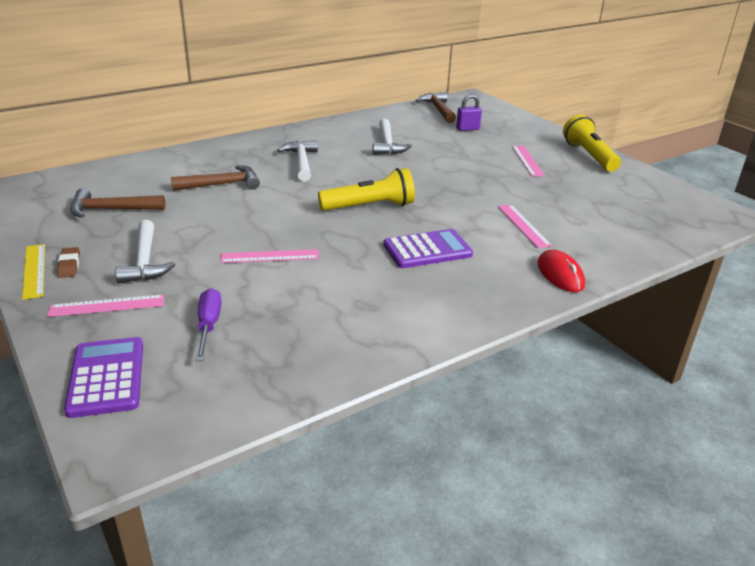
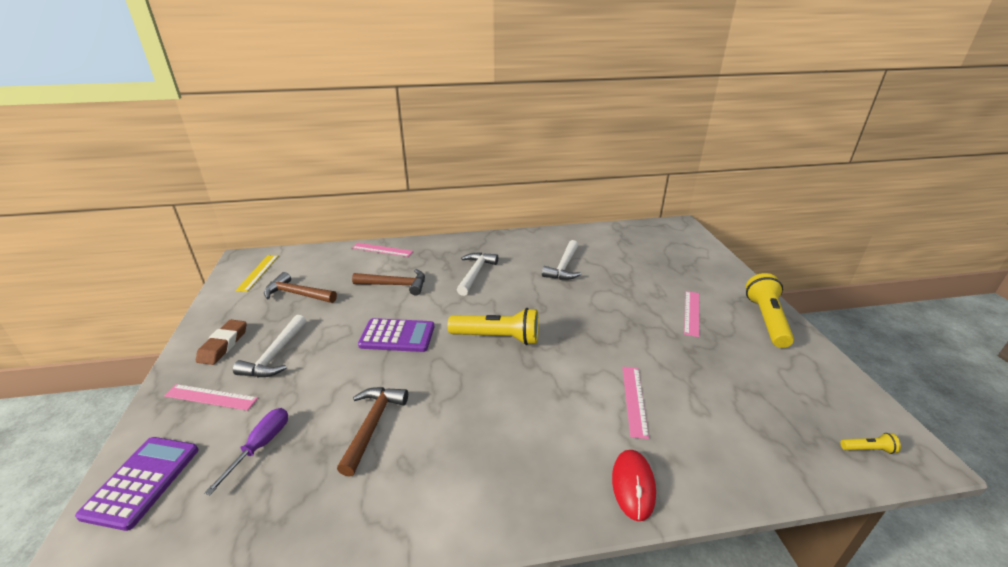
camera: 25 degrees right, 0 degrees up
yellow ruler [22,244,45,300] -> yellow ruler moved to [235,255,278,292]
brown eraser [57,247,80,278] -> brown eraser [196,320,247,365], size x1.54
pink ruler [220,249,319,263] -> pink ruler moved to [352,243,413,257]
purple calculator [383,229,473,268] -> purple calculator moved to [358,318,434,352]
brown hammer [416,92,456,123] -> brown hammer moved to [337,387,408,477]
purple padlock [456,94,482,131] -> none
none -> yellow flashlight [840,433,901,454]

